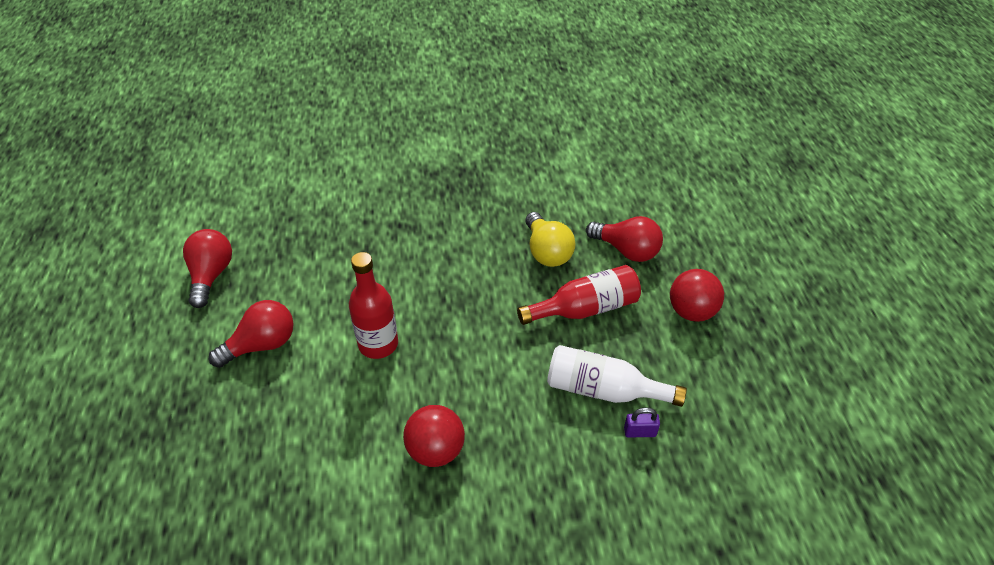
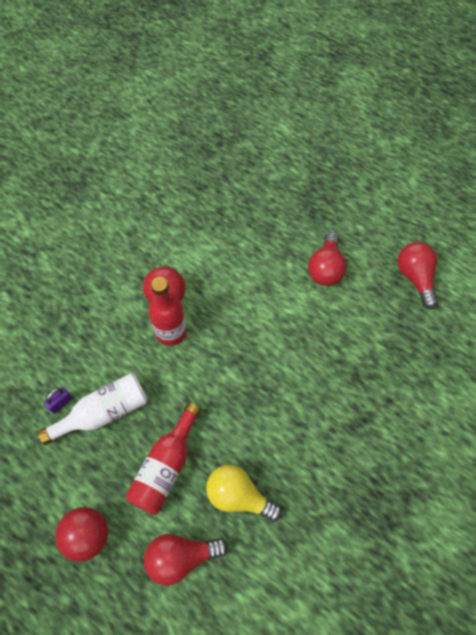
camera: 135 degrees right, 15 degrees up
red light bulb [183,229,232,308] -> red light bulb turned 150 degrees counterclockwise [398,242,438,309]
red bottle [349,252,398,359] -> red bottle moved to [148,277,187,346]

